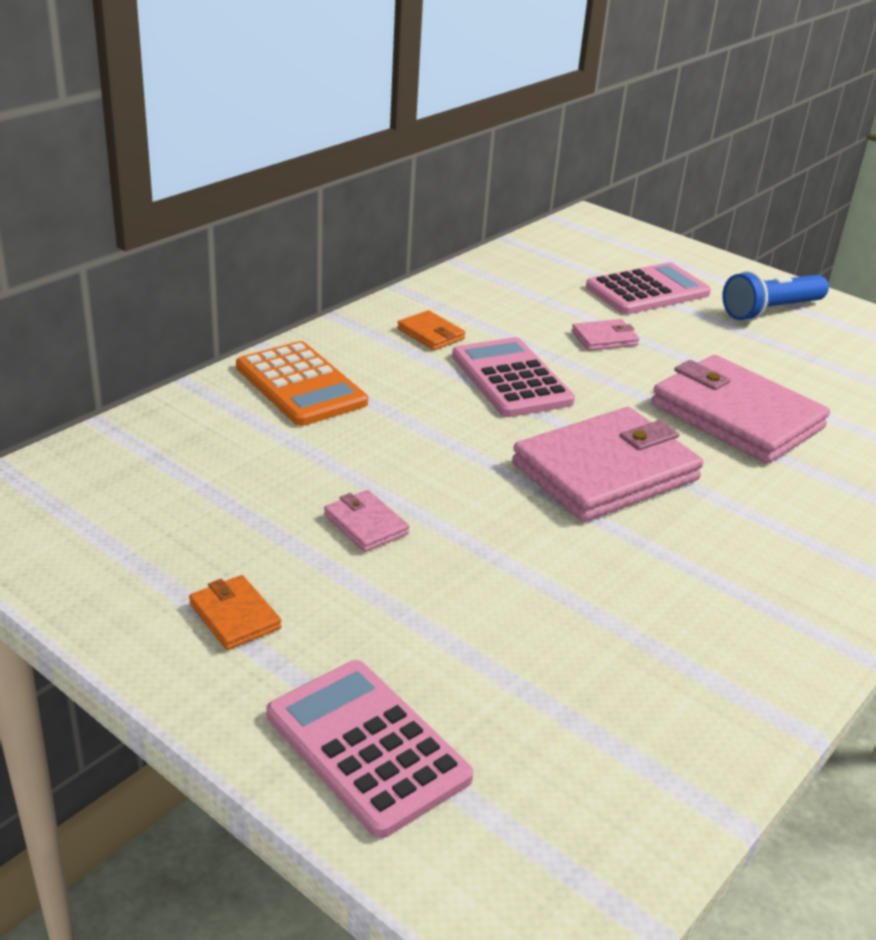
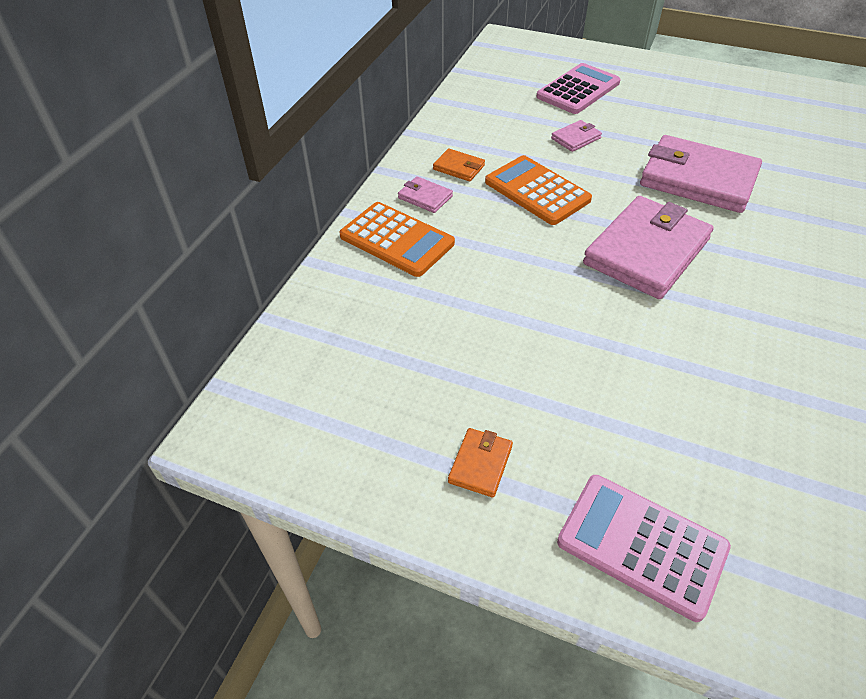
camera: 15 degrees left, 15 degrees up
orange wallet [189,575,281,650] -> orange wallet turned 75 degrees clockwise [448,428,513,498]
pink wallet [324,490,409,552] -> pink wallet moved to [398,176,453,213]
pink calculator [452,337,575,417] -> orange calculator [485,155,592,225]
blue flashlight [722,271,829,321] -> none

